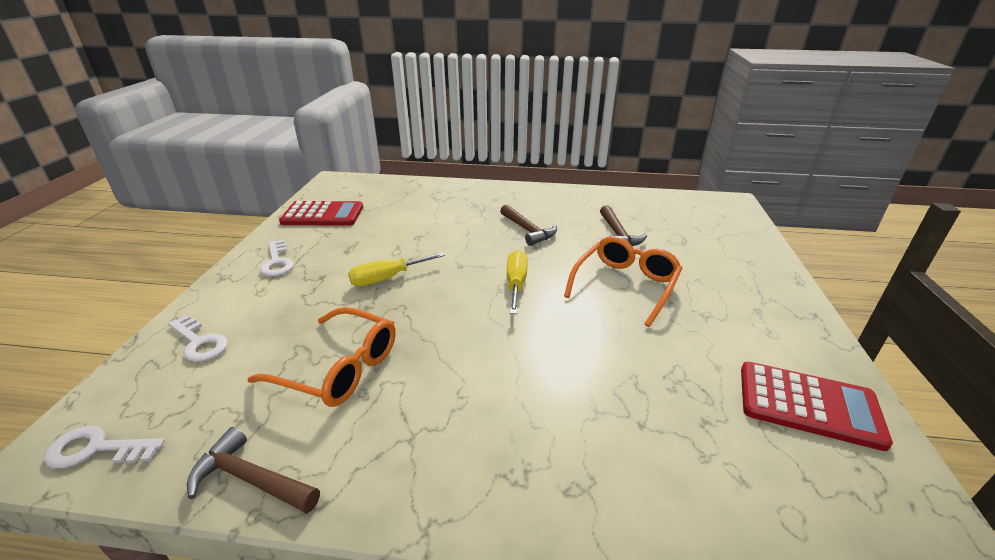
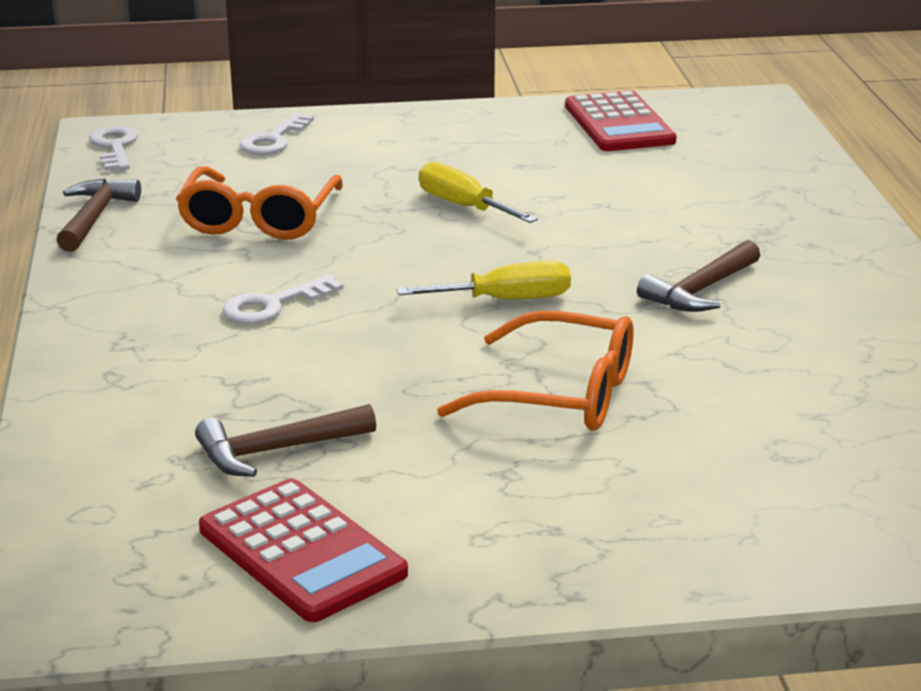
camera: 75 degrees right, 5 degrees down
white key [260,240,294,276] -> white key moved to [223,275,344,324]
brown hammer [600,205,647,246] -> brown hammer moved to [195,404,376,477]
red calculator [741,362,893,451] -> red calculator turned 45 degrees counterclockwise [199,478,408,622]

